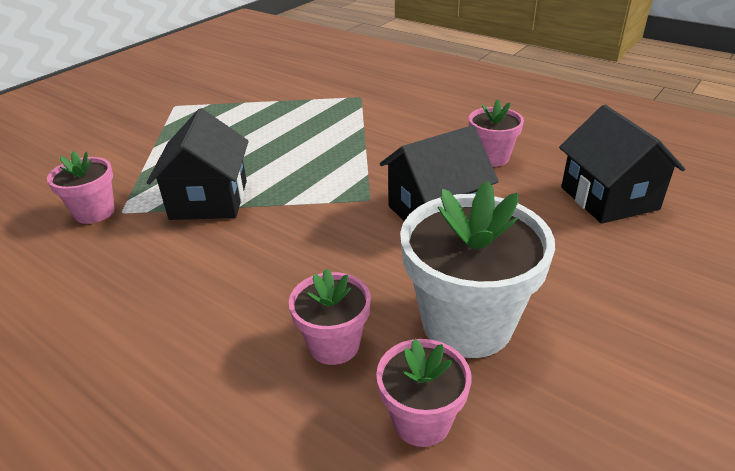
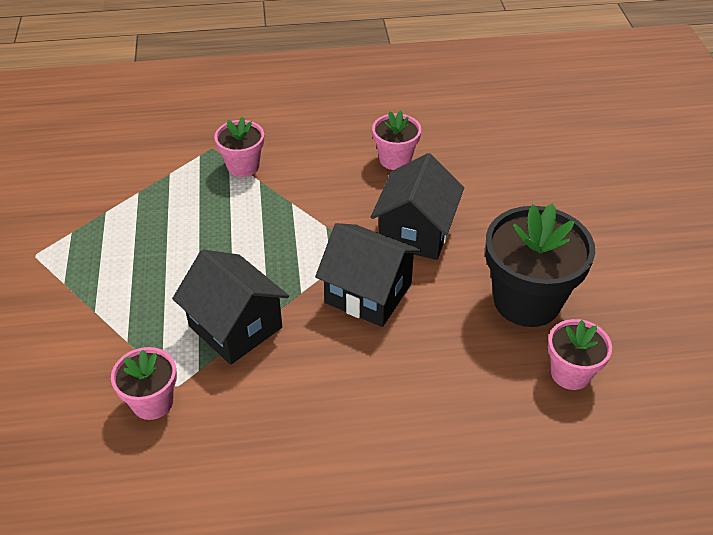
camera: 45 degrees left, 10 degrees up
pink flower pot [289,268,371,365] -> pink flower pot moved to [214,117,264,177]
white flower pot [400,181,555,358] -> black flower pot [485,203,595,327]
black house [559,105,685,224] -> black house moved to [315,223,421,327]

